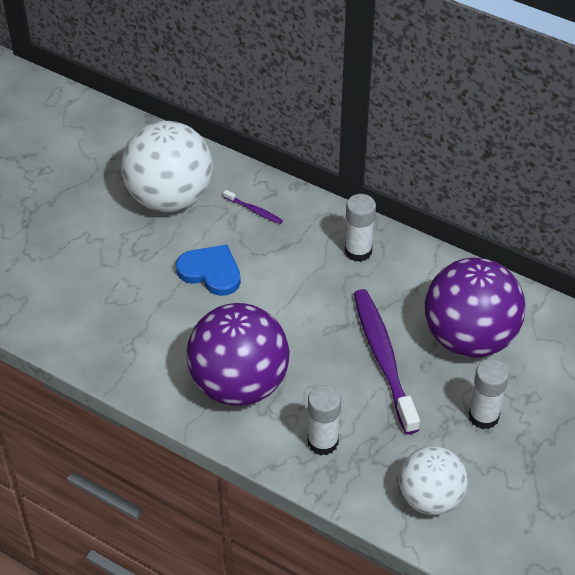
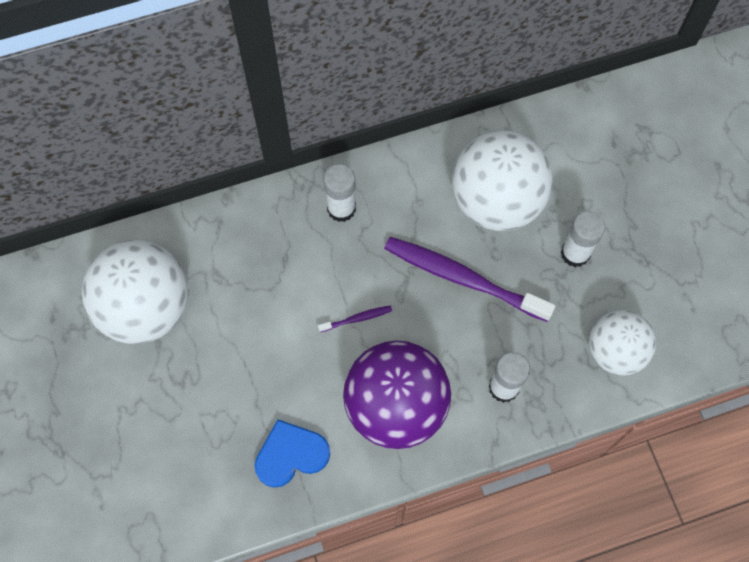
camera: 50 degrees left, 20 degrees up
blue heart [176,245,241,296] -> blue heart moved to [255,419,330,488]
purple toothbrush [223,190,283,224] -> purple toothbrush moved to [318,305,392,332]
purple ball [425,258,526,358] -> white ball [452,130,553,231]

